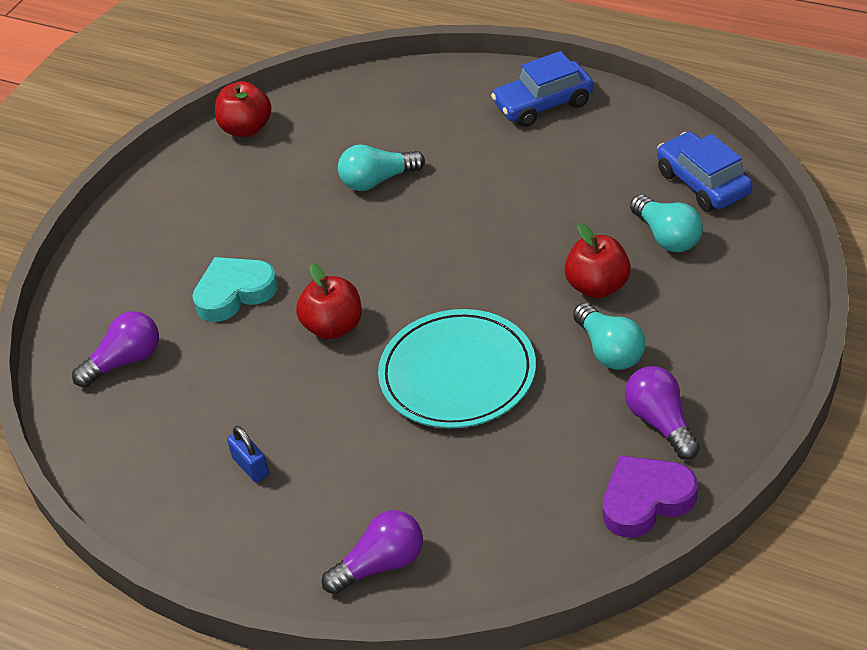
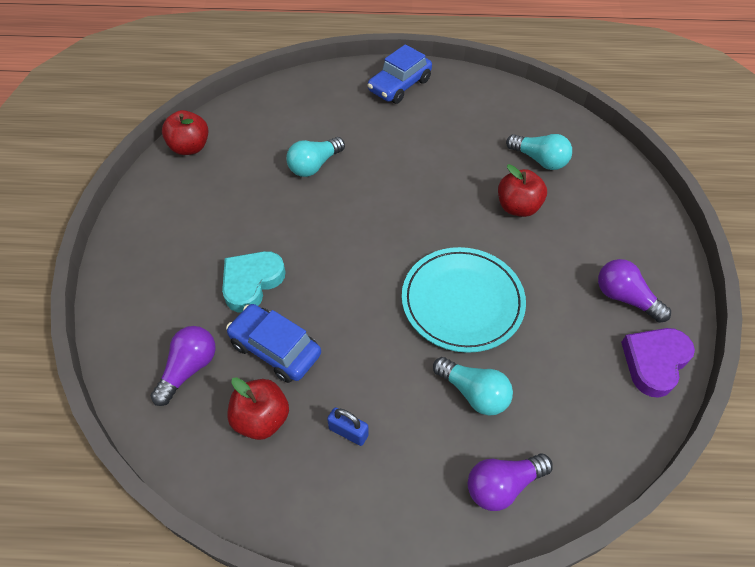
camera: 30 degrees left, 10 degrees up
red apple [296,263,362,340] -> red apple moved to [227,377,289,440]
purple light bulb [322,510,423,594] -> purple light bulb turned 150 degrees counterclockwise [468,453,553,511]
turquoise light bulb [573,303,645,370] -> turquoise light bulb moved to [433,357,513,415]
blue car [657,132,753,212] -> blue car moved to [226,304,321,383]

